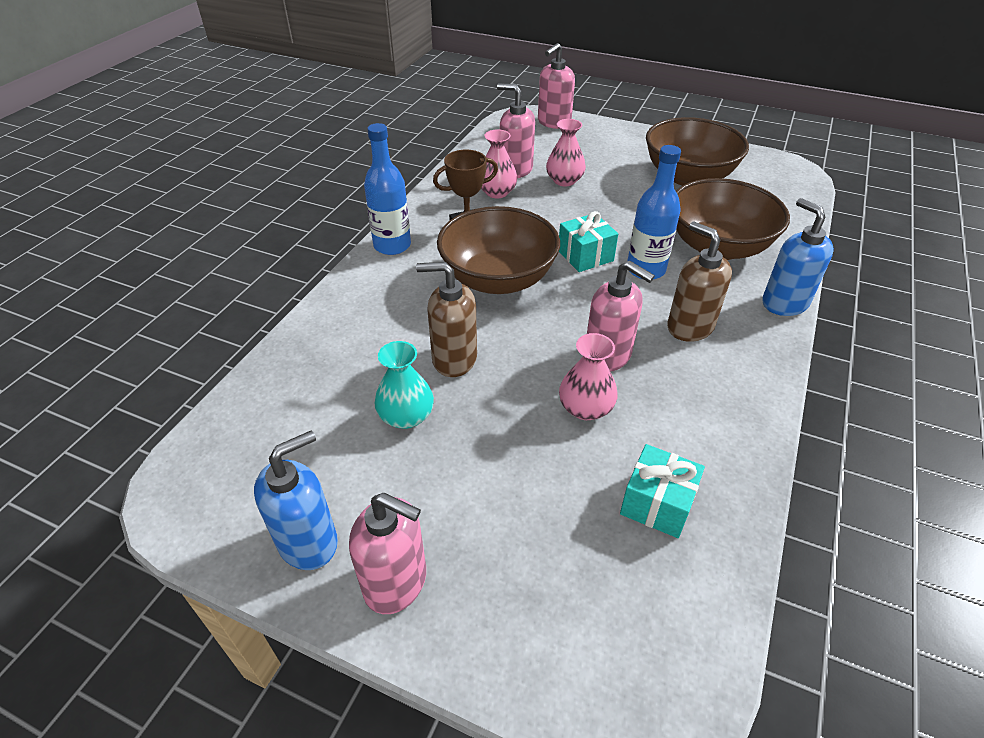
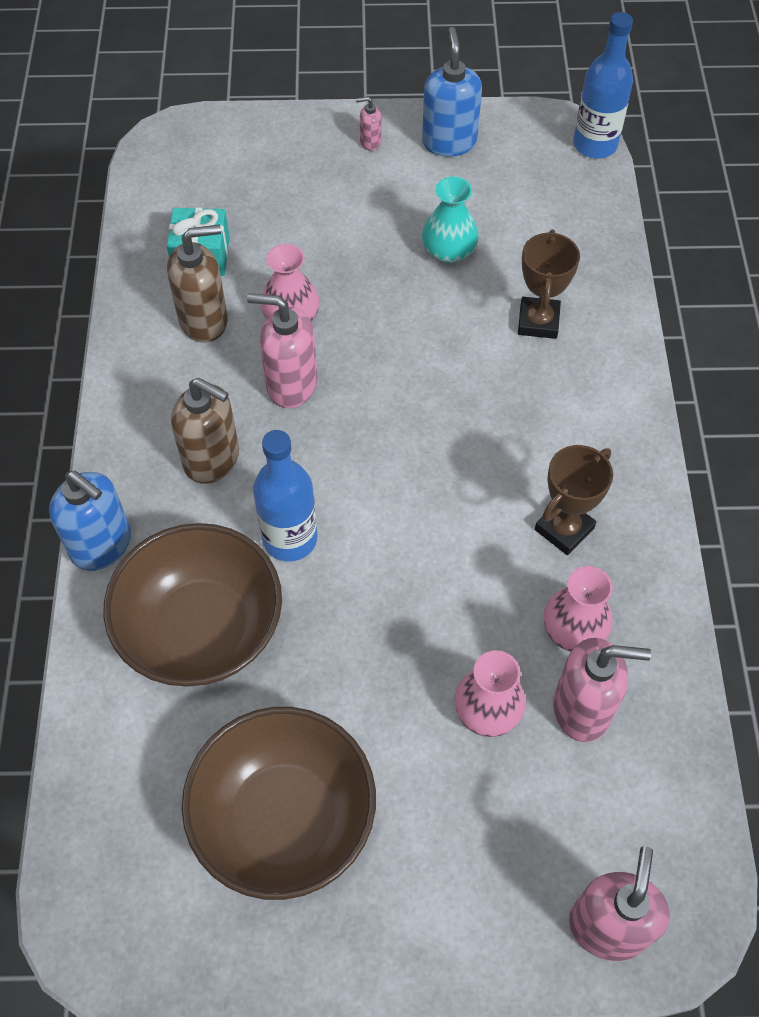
camera: 155 degrees right, 15 degrees up
blue soap dispenser [254,431,338,570] -> blue soap dispenser turned 150 degrees clockwise [422,27,482,157]
pink soap dispenser [349,493,426,614] -> pink soap dispenser [356,97,382,151], size x0.48
blue bottle [364,123,411,255] -> blue bottle moved to [573,12,633,158]
brown soap dispenser [416,262,477,377] -> brown soap dispenser moved to [167,225,228,343]
brown bowl [437,206,560,294] -> none
turquoise gift [559,211,618,272] -> none
none -> brown trophy [518,230,580,339]

